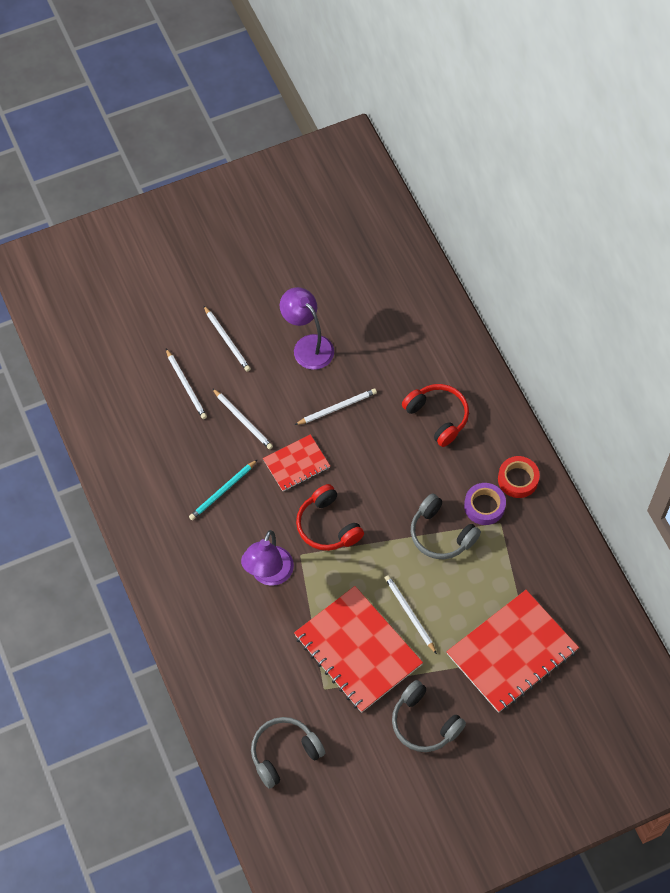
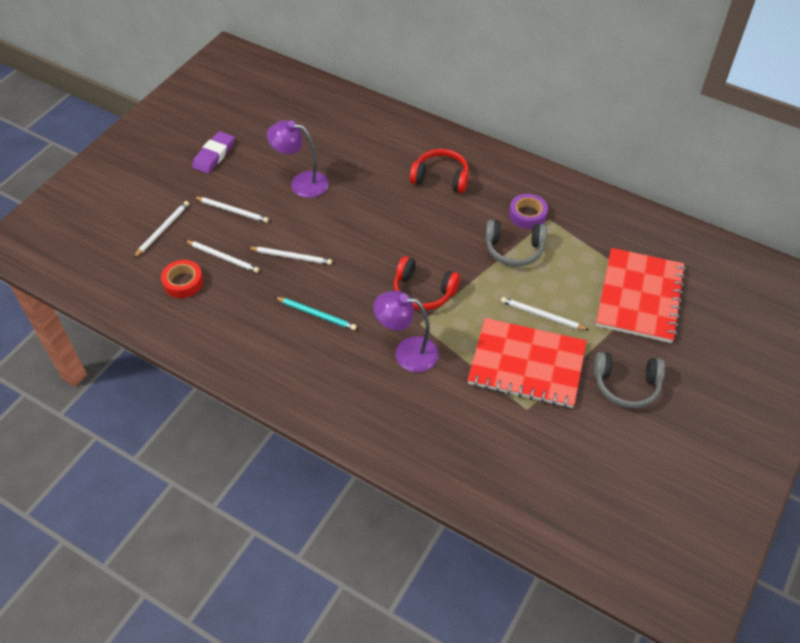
camera: 35 degrees left, 10 degrees down
turquoise pencil [189,459,258,520] -> turquoise pencil turned 75 degrees counterclockwise [275,297,357,330]
purple lamp [241,530,294,586] -> purple lamp turned 120 degrees clockwise [373,291,439,372]
grey headphones [251,717,325,788] -> none
red notebook [263,434,330,491] -> none
white pencil [295,388,377,425] -> white pencil moved to [134,201,189,258]
red tape [498,456,540,498] -> red tape moved to [161,260,203,298]
none -> purple eraser [192,131,235,174]

